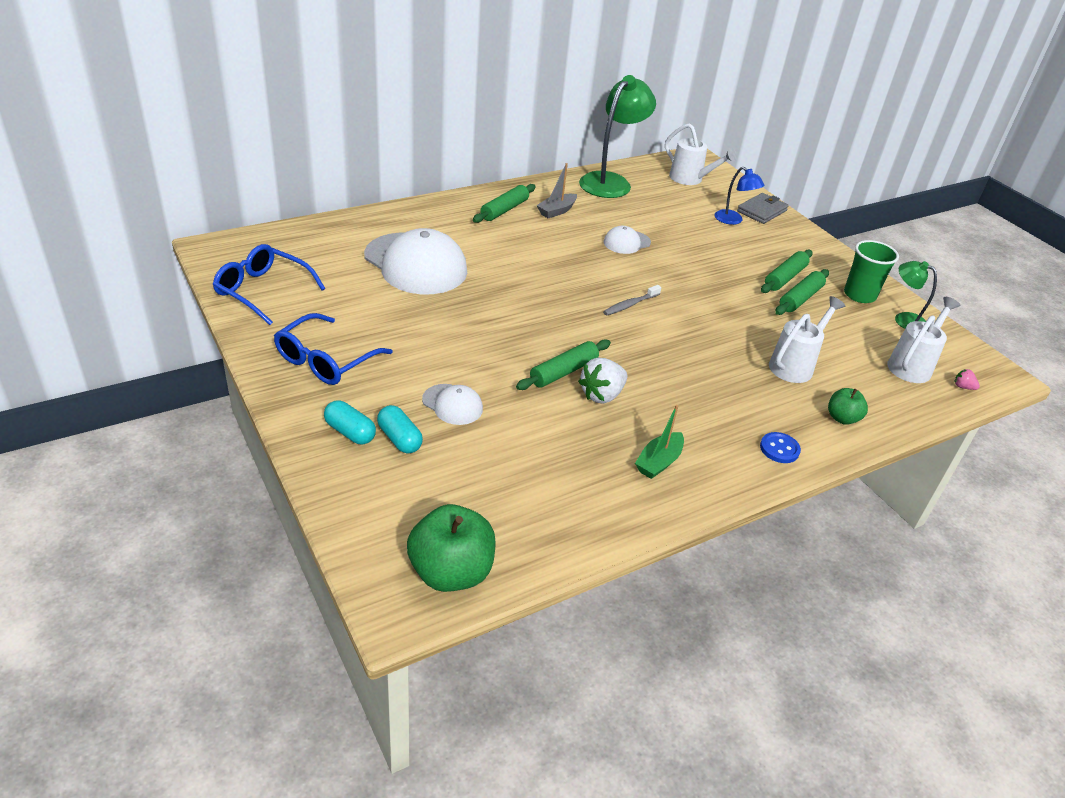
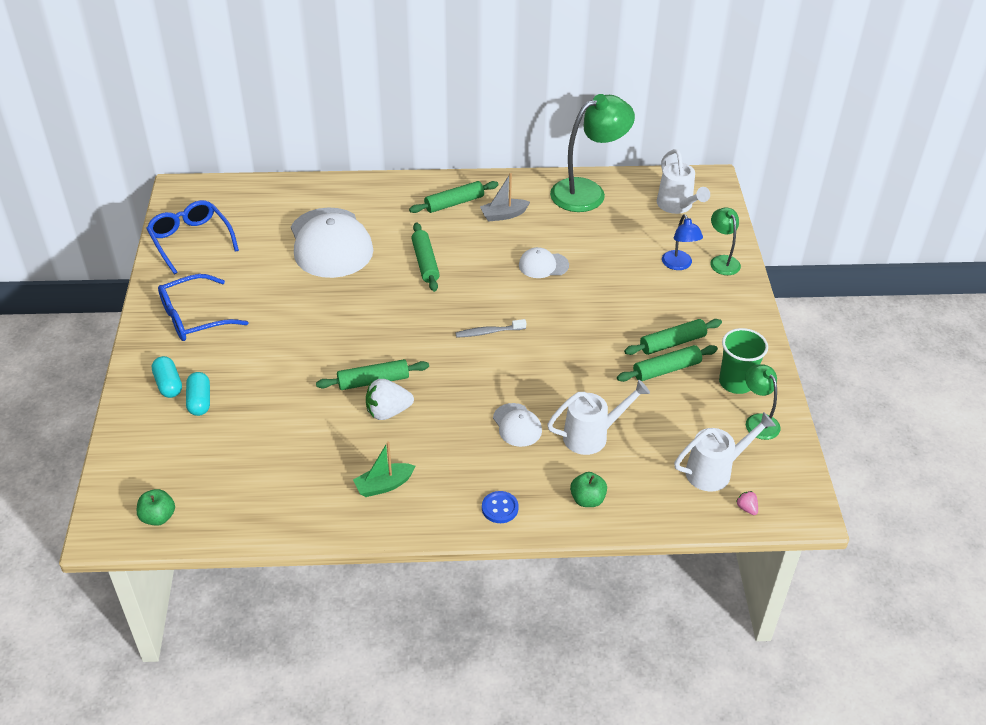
camera: 30 degrees right, 5 degrees up
green apple [407,504,496,592] -> green apple [137,489,175,526], size x0.55
white cap [422,384,483,425] -> white cap moved to [493,403,542,447]
grey wallet [737,193,789,224] -> green lamp [710,207,741,275]
none -> green rolling pin [411,222,440,292]

